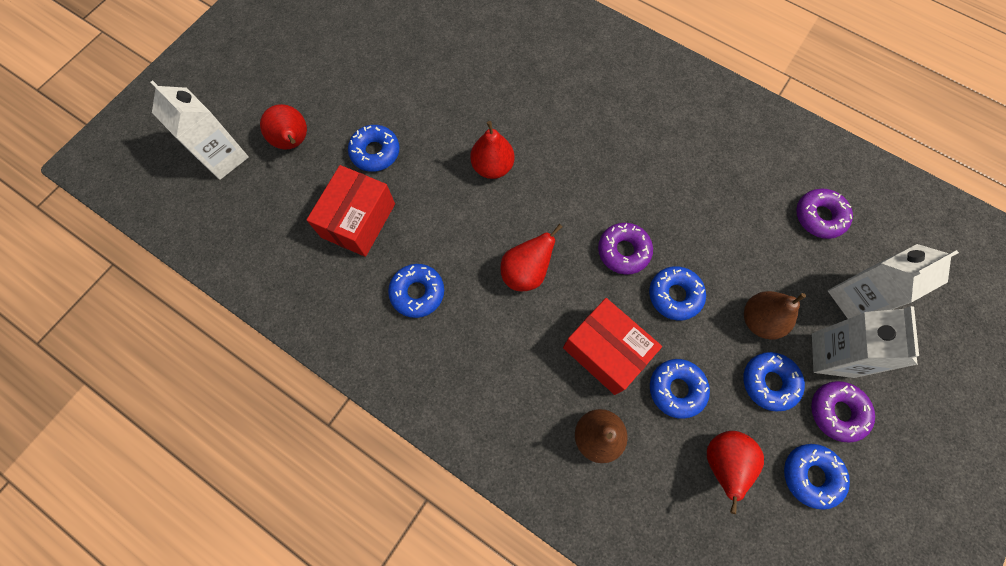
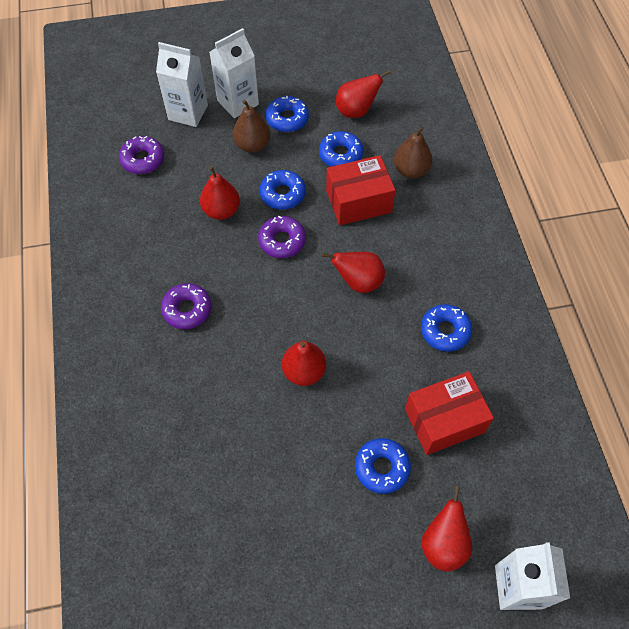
camera: 135 degrees left, 10 degrees down
red box [563,298,662,395] -> red box turned 75 degrees clockwise [326,155,396,225]
blue donut [784,444,850,510] -> none
purple donut [811,381,875,442] -> purple donut moved to [161,283,211,329]
none -> red pear [200,166,240,220]

